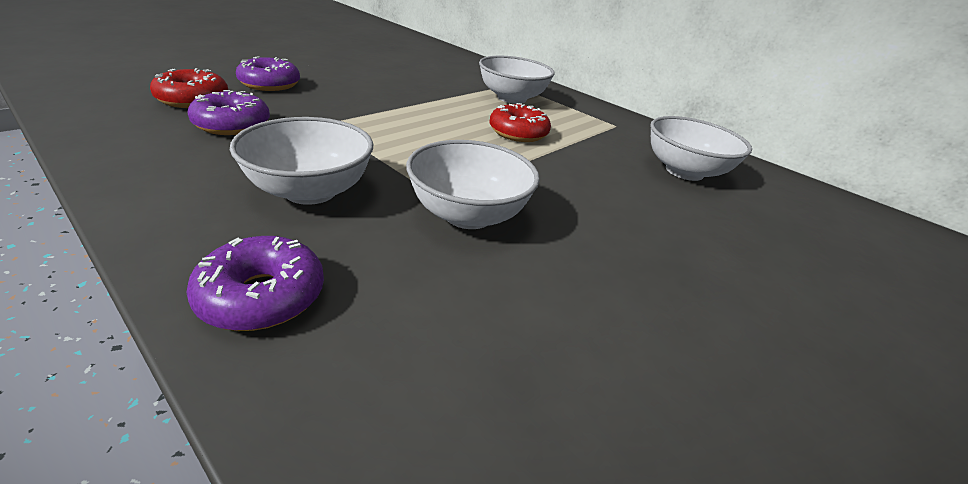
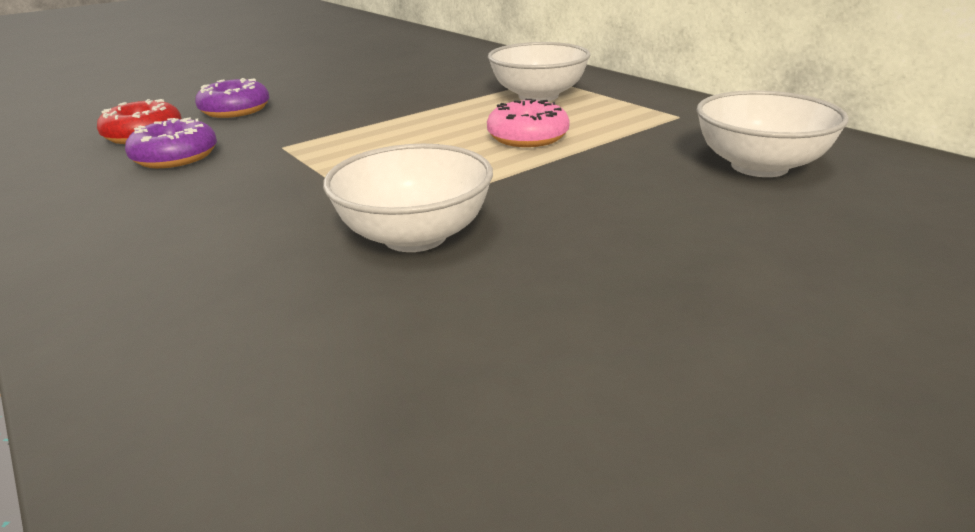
camera: 15 degrees right, 5 degrees down
purple donut [186,236,324,331] -> none
white bowl [230,117,373,205] -> none
red donut [490,103,551,142] -> pink donut [487,99,570,147]

